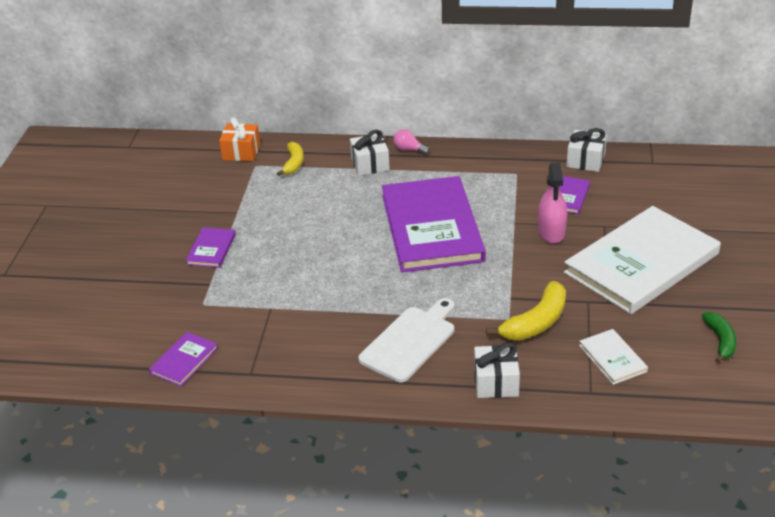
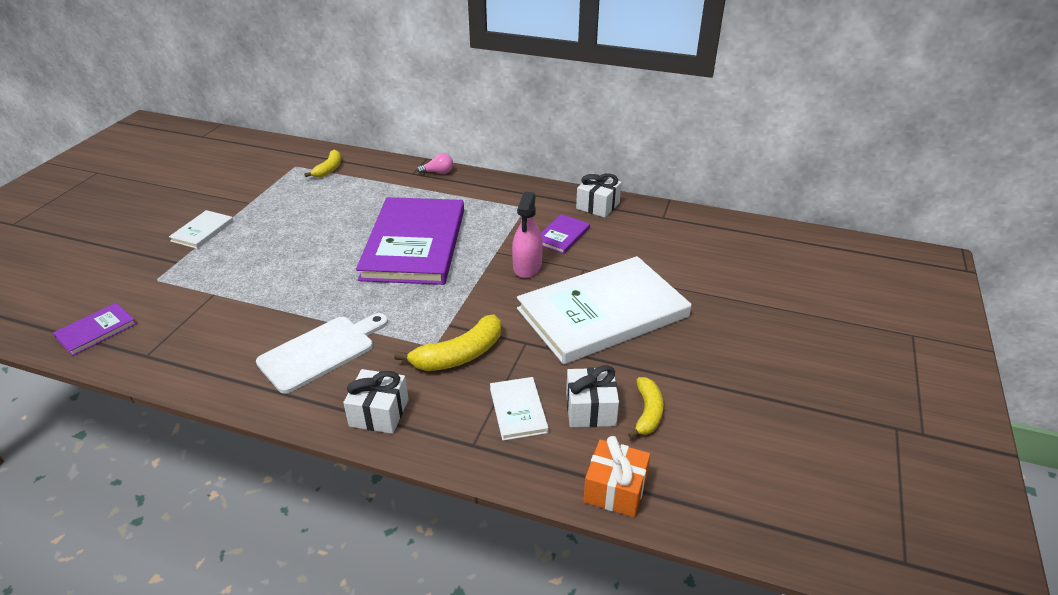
camera: 10 degrees right, 0 degrees up
purple book [186,227,236,268] -> white book [169,210,234,249]
orange gift [219,117,260,161] -> orange gift moved to [584,436,650,517]
white gift [350,130,390,176] -> white gift moved to [566,365,619,427]
pink light bulb [393,129,429,155] -> pink light bulb turned 135 degrees clockwise [417,153,453,174]
green banana [702,312,736,363] -> yellow banana [628,377,664,438]

